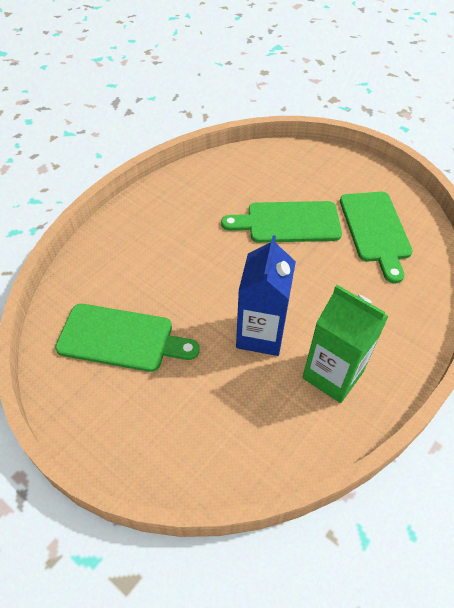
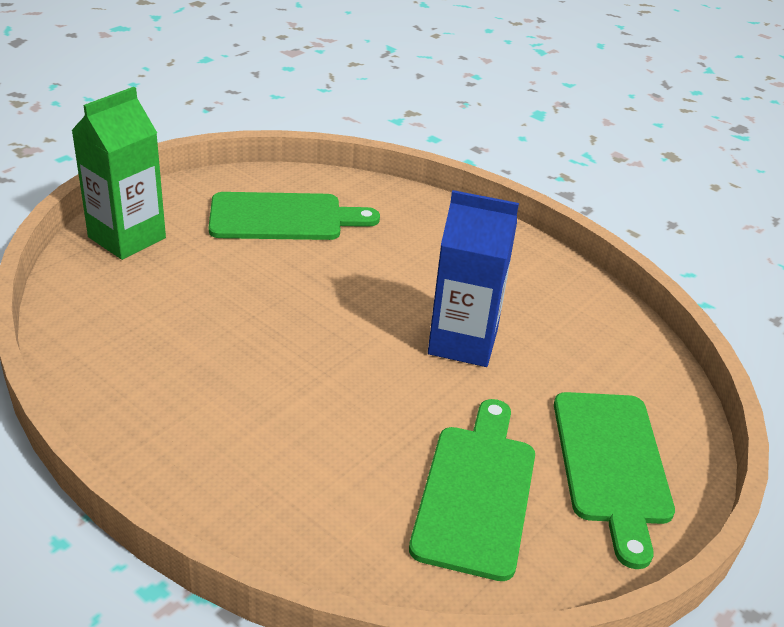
camera: 90 degrees left, 15 degrees down
green cutting board [221,201,342,243] -> green cutting board moved to [554,392,675,569]
green carton [302,285,389,403] -> green carton moved to [71,87,166,260]

